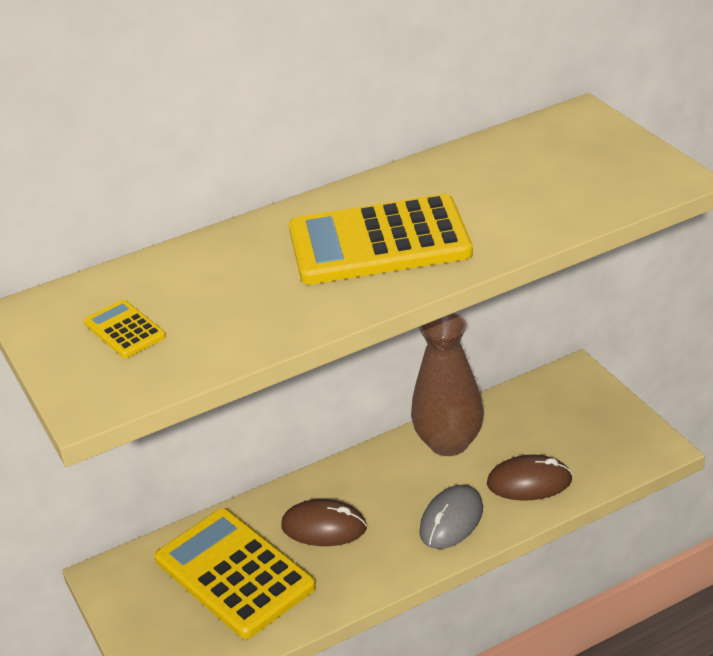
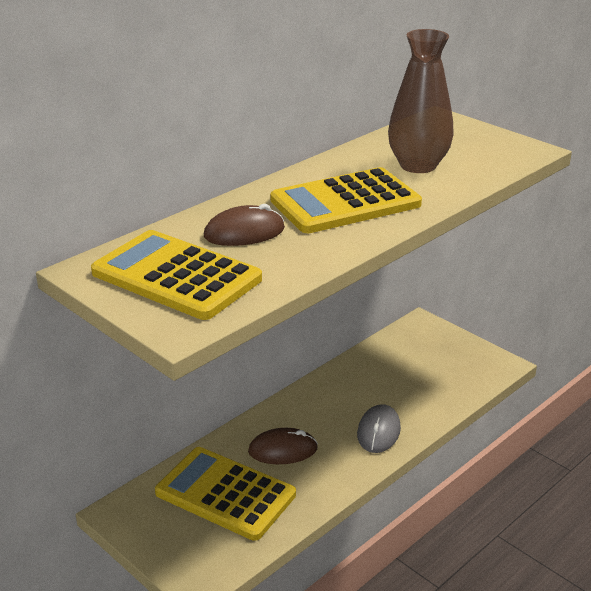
camera: 20 degrees left, 5 degrees down
yellow calculator [84,300,166,358] -> yellow calculator [91,230,262,320], size x2.25
brown vase [411,313,484,456] -> brown vase moved to [388,29,454,173]
brown mouse [487,455,572,501] -> brown mouse moved to [204,204,285,246]

